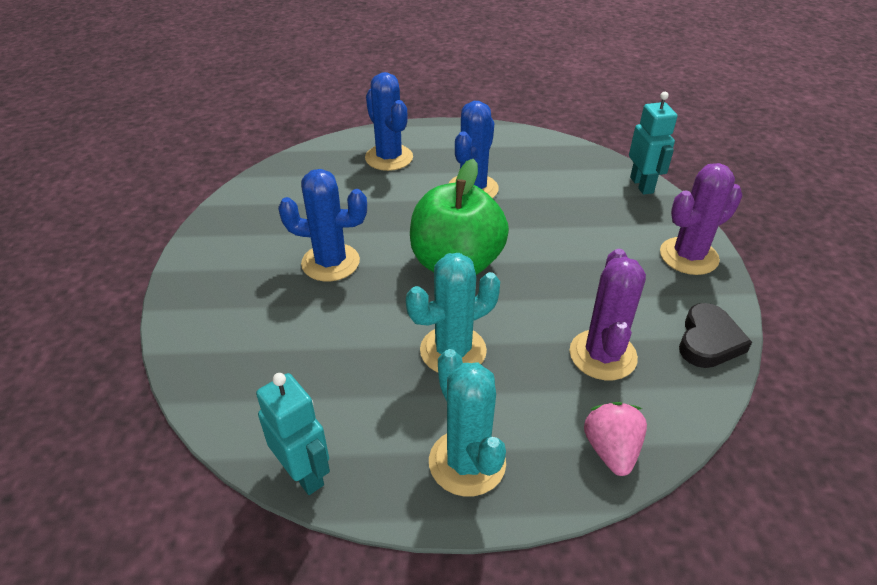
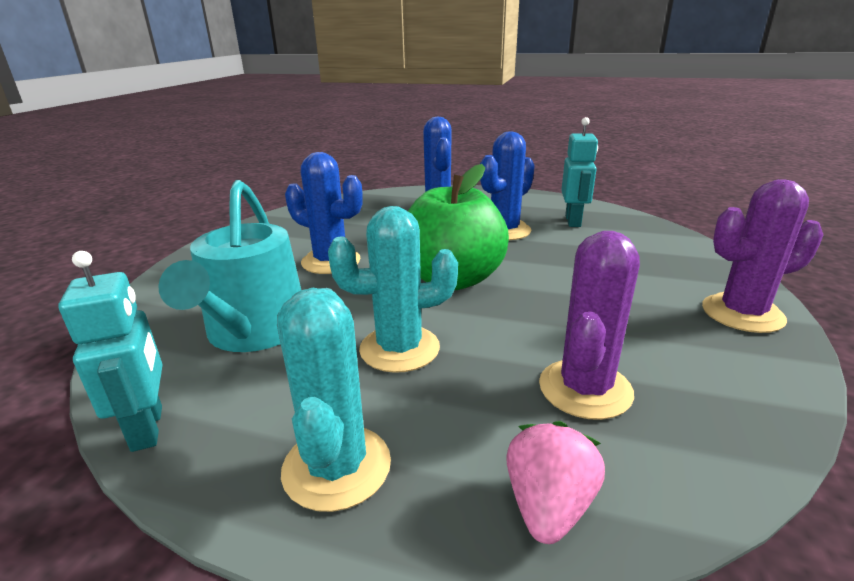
camera: 20 degrees right, 15 degrees down
turquoise robot [629,92,677,195] -> turquoise robot moved to [561,117,598,227]
black heart [679,303,752,368] -> none
none -> turquoise watering can [158,180,301,352]

